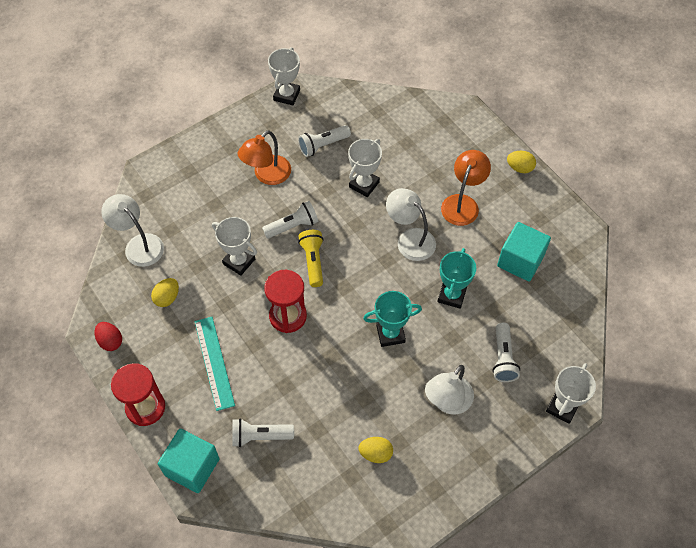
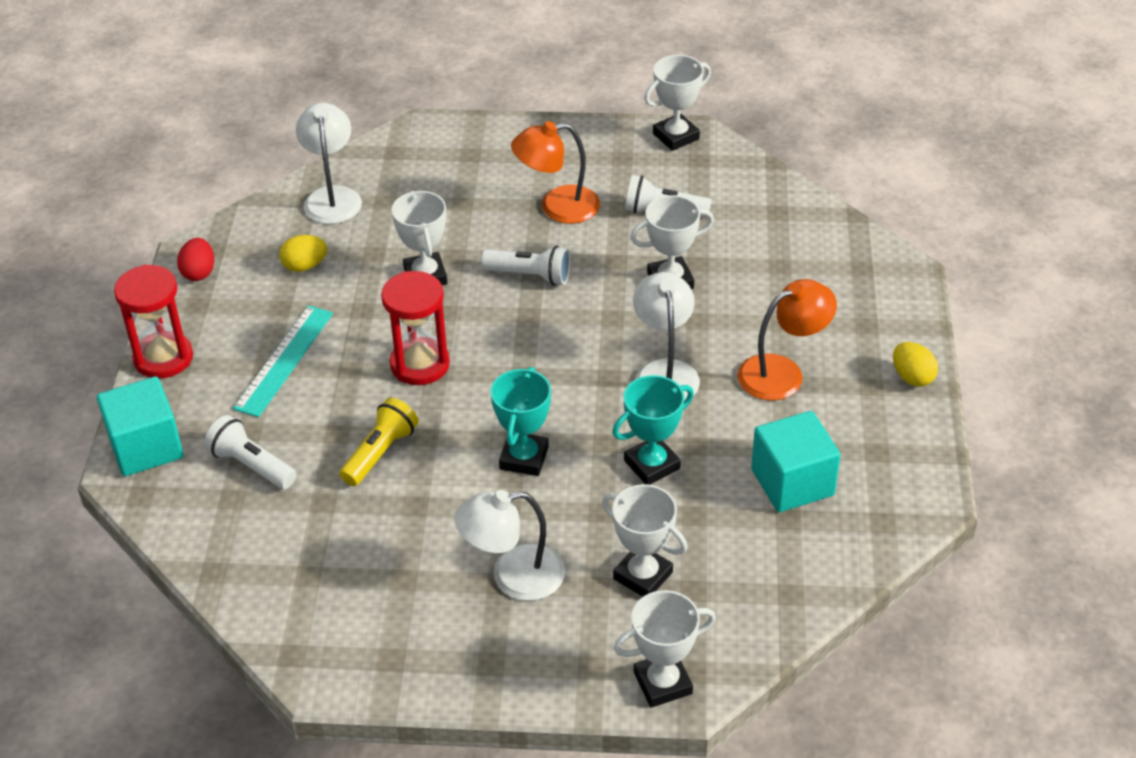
camera: 40 degrees right, 15 degrees down
yellow flashlight [298,230,324,287] -> yellow flashlight moved to [339,397,419,486]
yellow egg [358,437,393,463] -> none
turquoise trophy [363,291,422,347] -> turquoise trophy turned 75 degrees clockwise [490,367,551,476]
white flashlight [493,322,520,382] -> white trophy [602,484,687,597]

